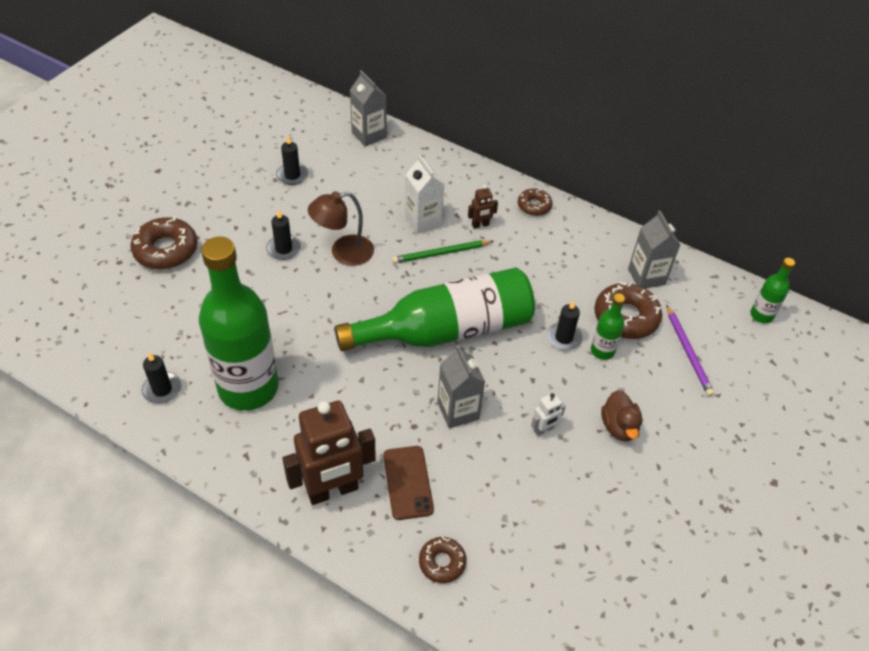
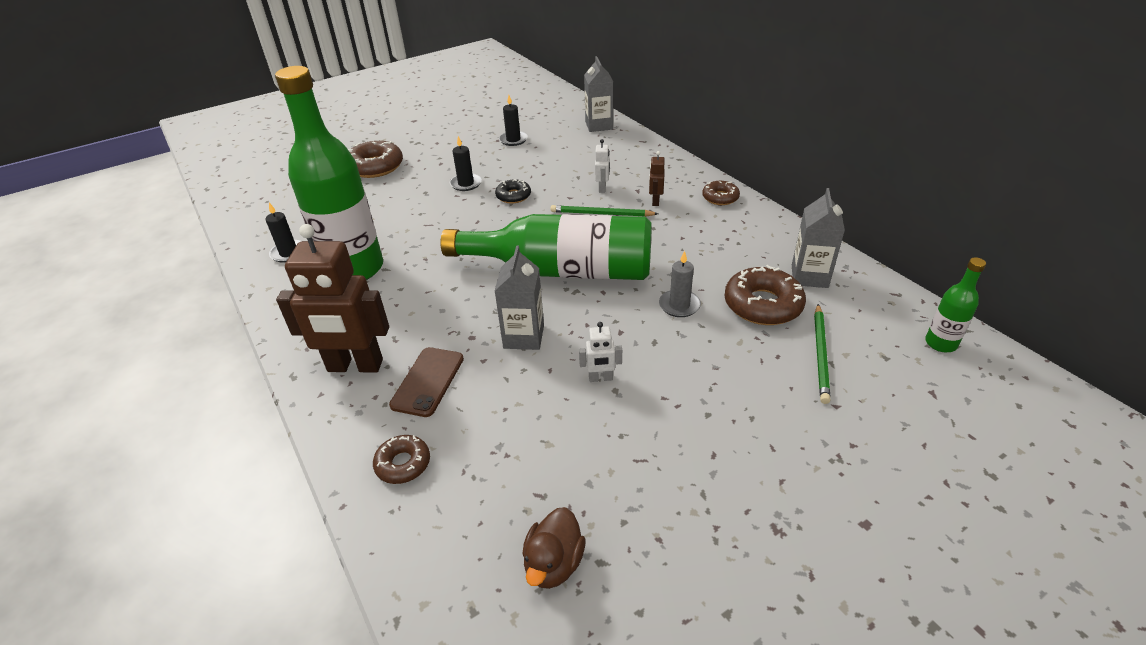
camera: 30 degrees right, 10 degrees down
brown lamp [308,191,374,266] -> black donut [495,179,531,204]
white carton [405,155,445,234] -> white robot [595,139,610,193]
brown robot [468,185,498,229] -> brown robot turned 90 degrees clockwise [649,151,665,206]
black candle [546,300,583,351] -> grey candle [659,251,701,317]
green bottle [591,293,625,360] -> none
brown duck [601,390,642,441] -> brown duck moved to [522,507,586,589]
purple pencil [667,305,714,396] -> green pencil [814,304,831,404]

